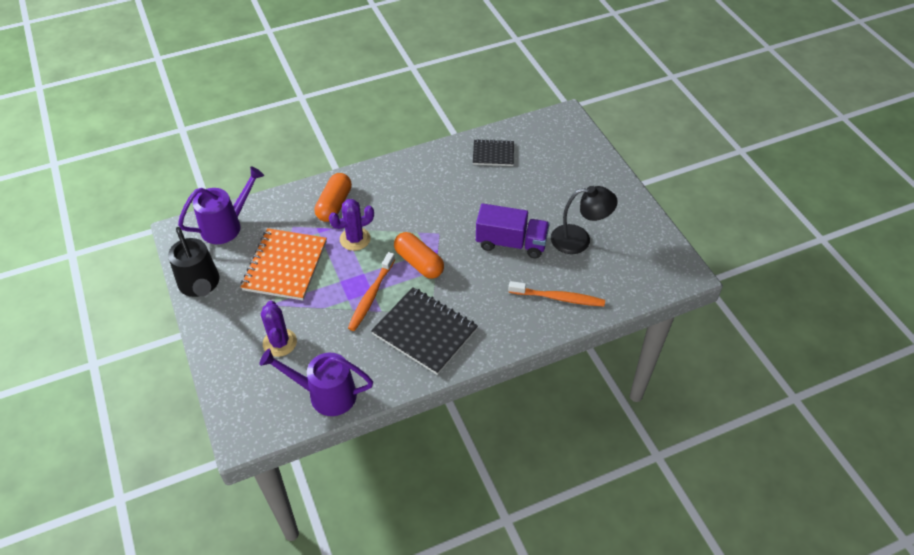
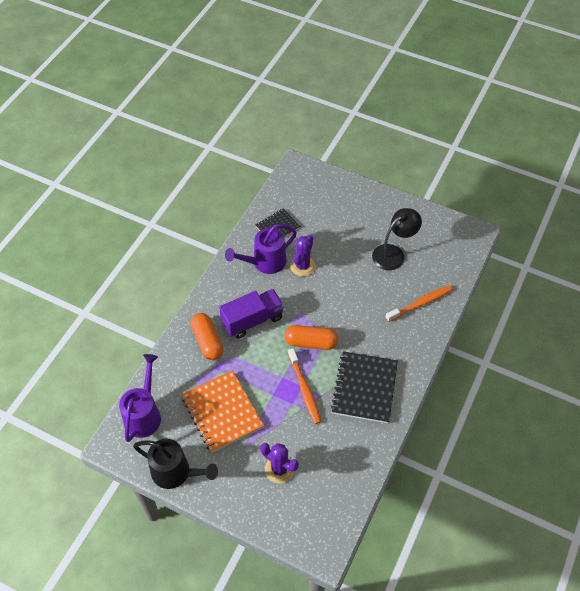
camera: 40 degrees left, 5 degrees up
purple watering can [260,349,373,416] -> purple watering can moved to [225,224,297,274]
purple cactus [329,199,374,251] -> purple cactus moved to [290,235,316,276]
black notebook [371,287,478,375] -> black notebook turned 75 degrees counterclockwise [331,351,398,423]
purple truck [476,203,550,258] -> purple truck moved to [219,289,284,338]

